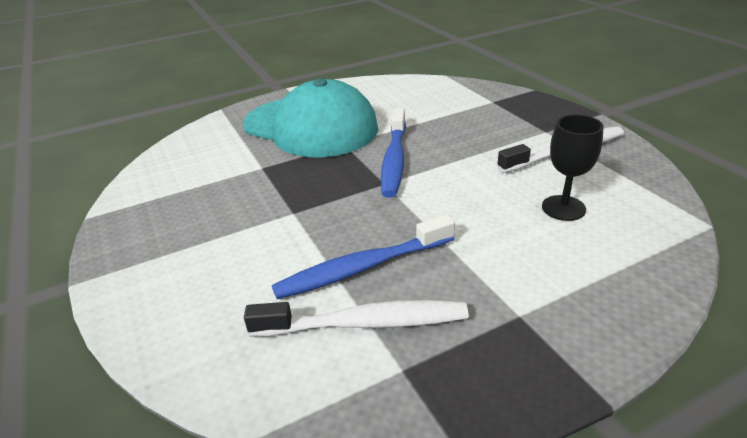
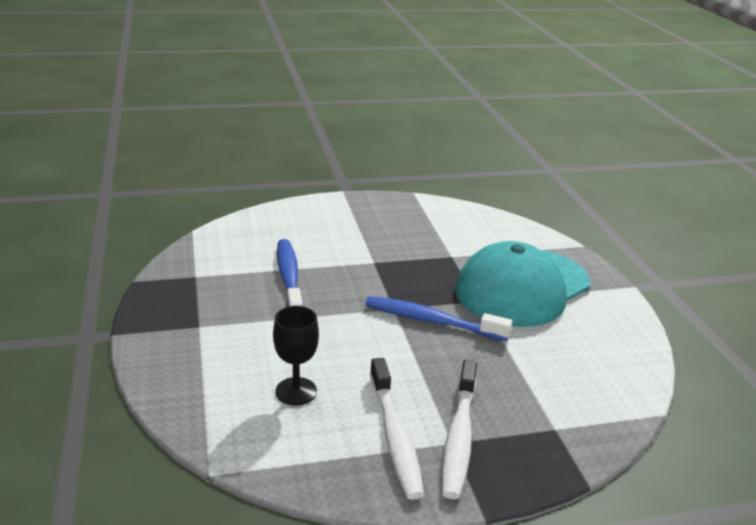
camera: 100 degrees right, 5 degrees down
white toothbrush [244,300,469,336] -> white toothbrush moved to [442,360,477,499]

